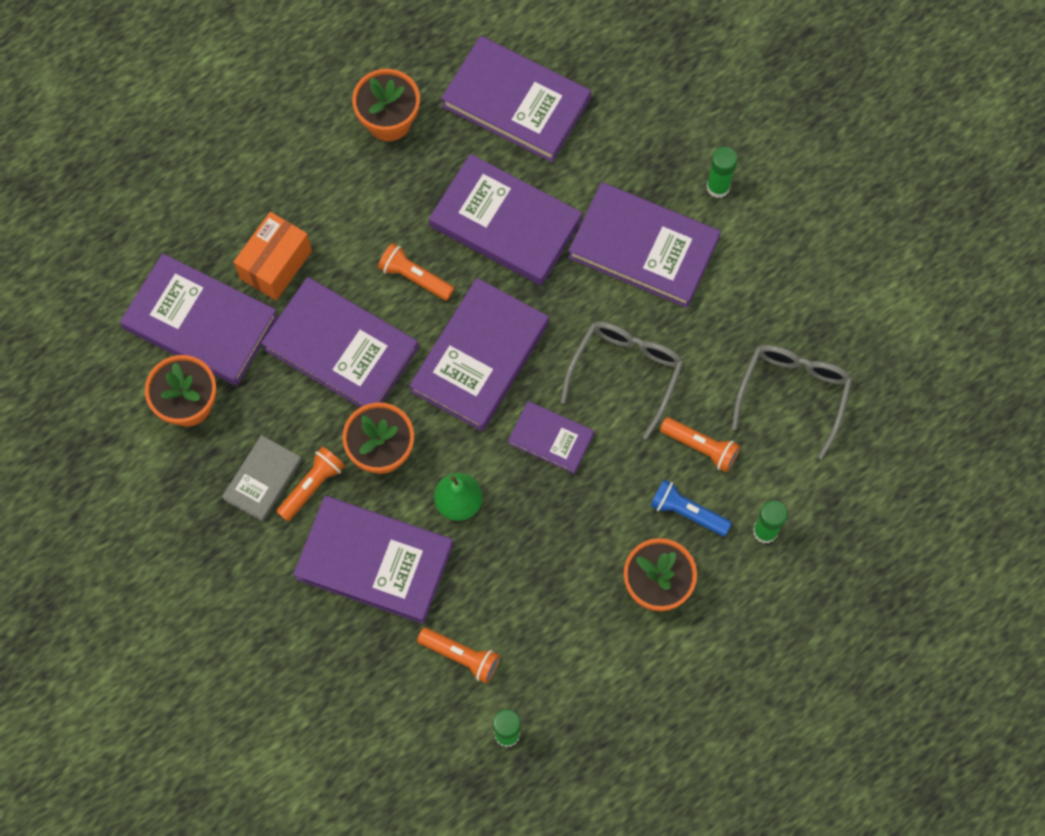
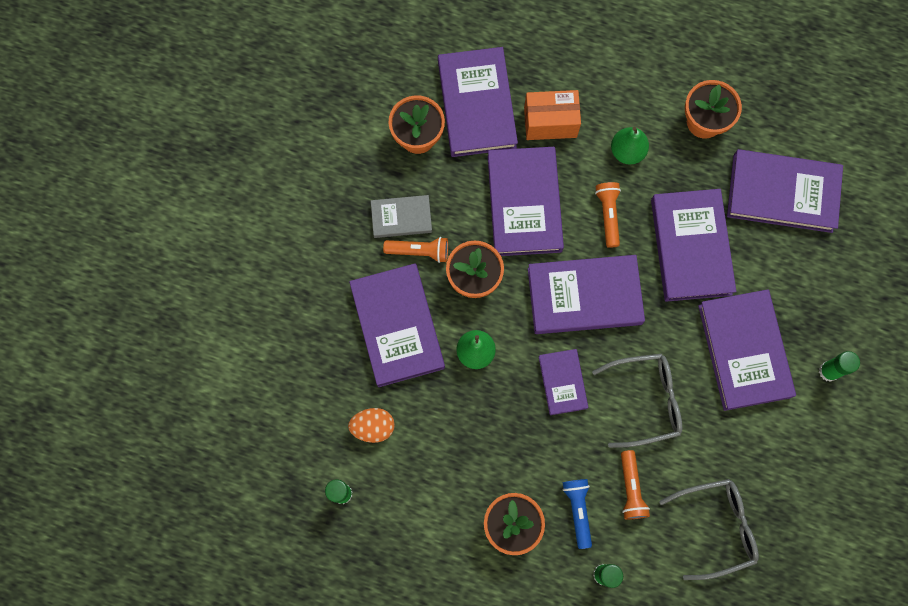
camera: 55 degrees right, 5 degrees up
orange flashlight [417,628,500,684] -> orange egg [348,408,395,443]
purple book [441,36,591,162] -> purple book turned 75 degrees counterclockwise [727,149,843,233]
none -> green pear [611,127,649,165]

